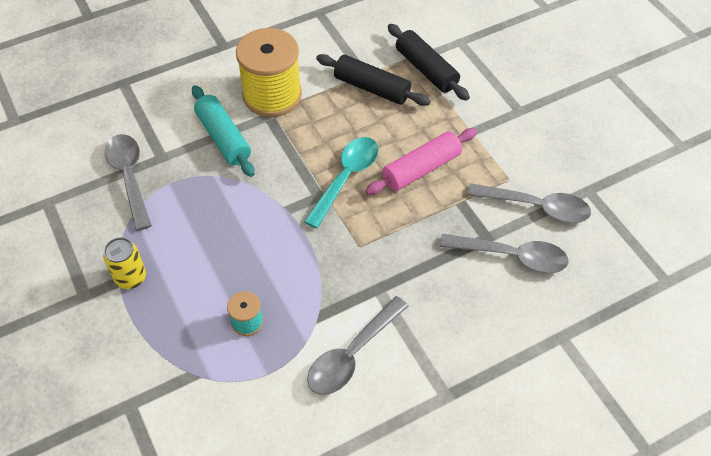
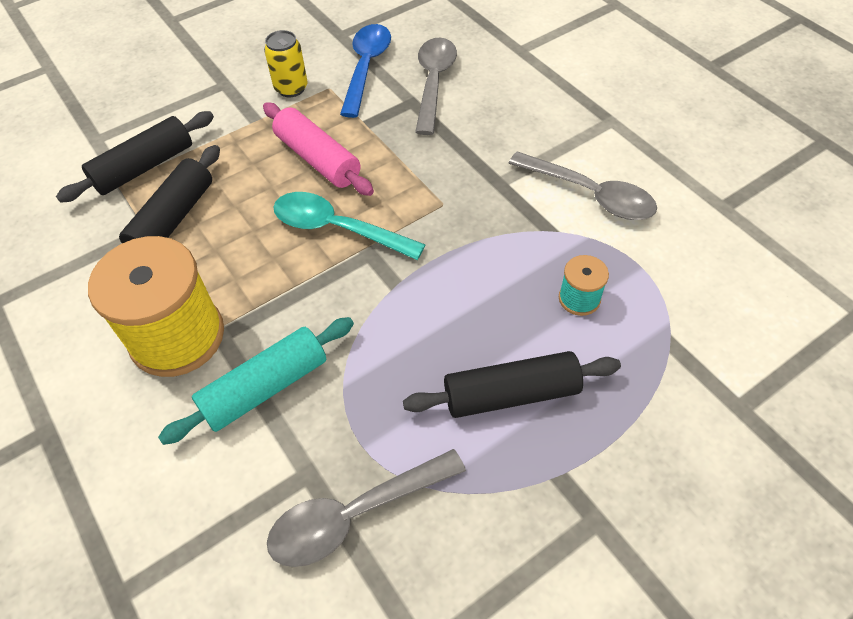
camera: 95 degrees left, 0 degrees up
yellow can [103,237,146,289] -> yellow can moved to [264,30,308,97]
grey spoon [467,183,591,223] -> blue spoon [340,24,391,118]
none -> black rolling pin [403,351,621,418]

